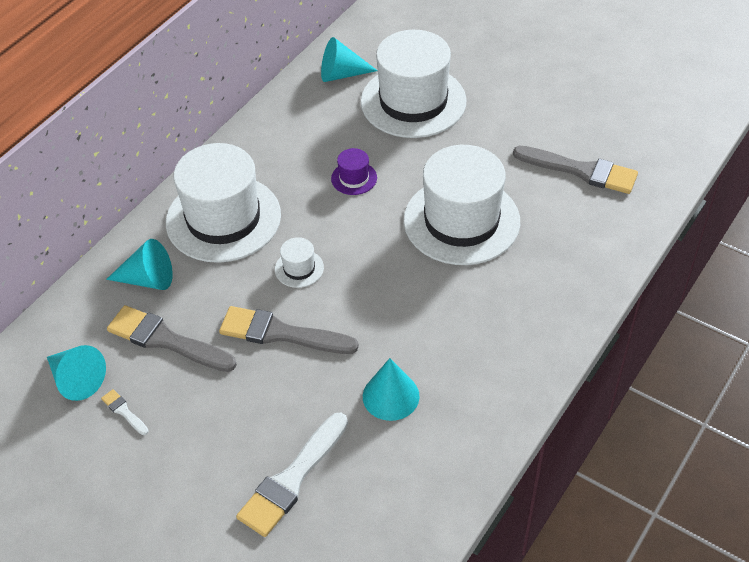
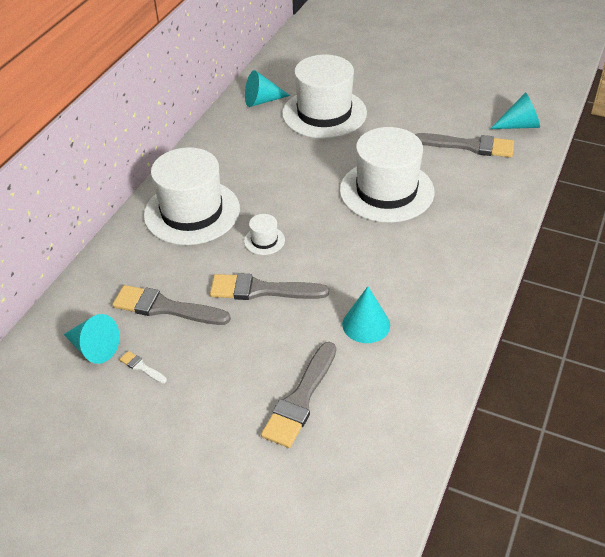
camera: 10 degrees left, 5 degrees down
turquoise cone [106,239,173,290] -> turquoise cone moved to [490,92,540,129]
white brush [236,413,348,537] -> grey brush [261,342,336,448]
purple hat [331,148,377,195] -> none

